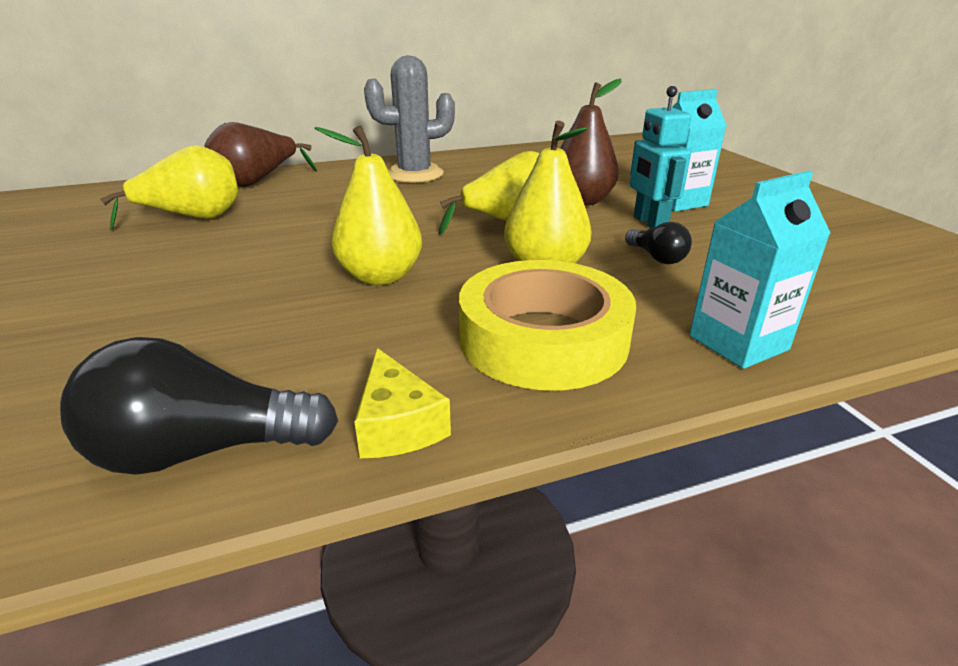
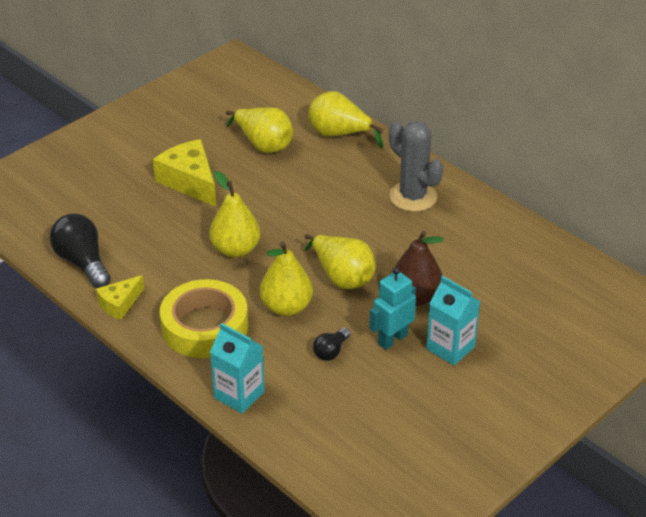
camera: 65 degrees right, 10 degrees up
brown pear [204,122,317,187] -> yellow pear [308,91,383,148]
none -> yellow cheese [153,139,216,207]

